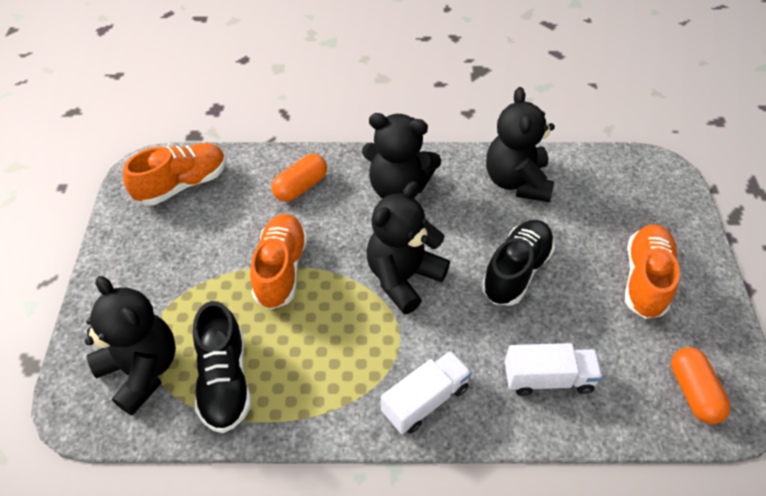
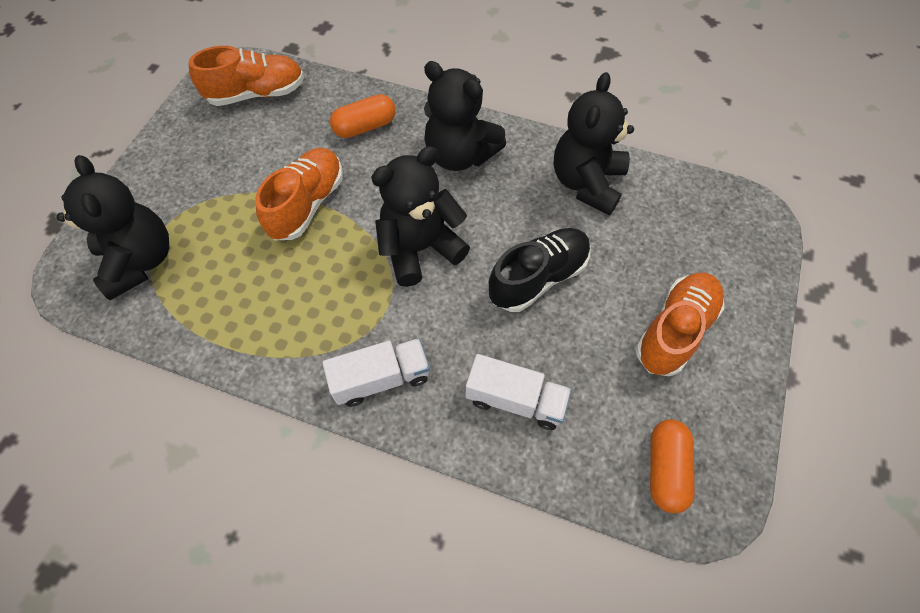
camera: 20 degrees right, 10 degrees up
black shoe [193,301,251,433] -> none

